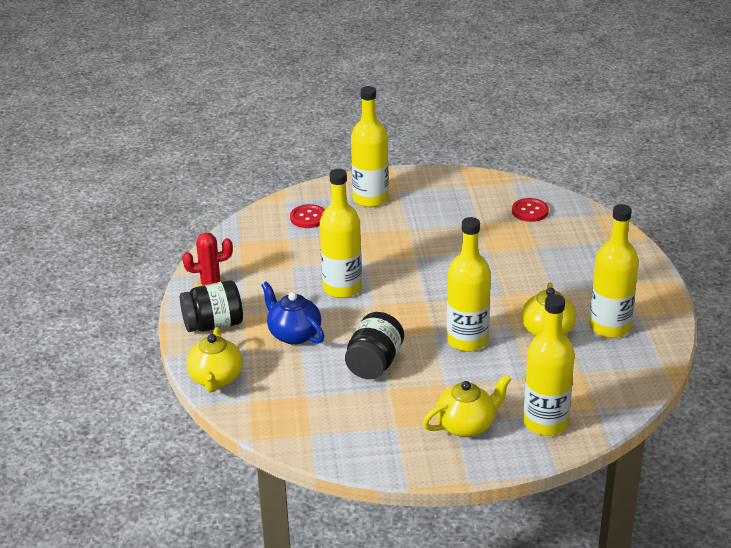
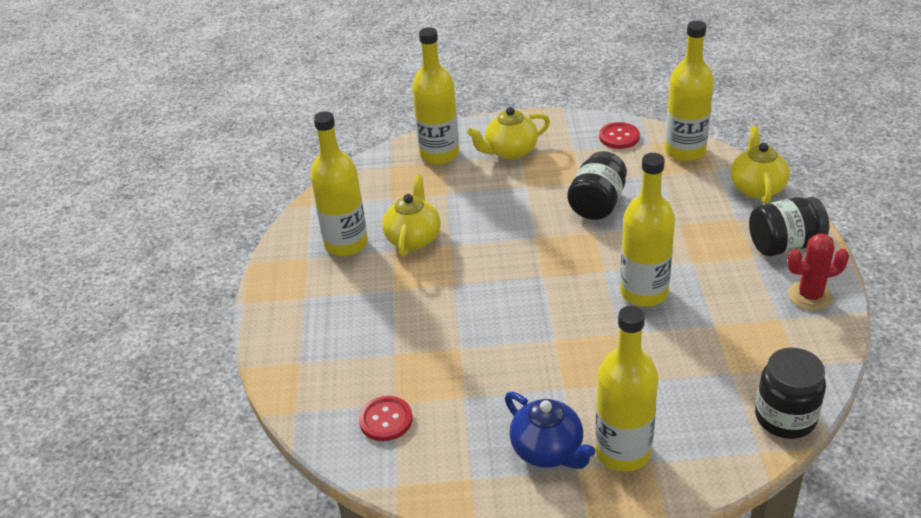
camera: 175 degrees left, 5 degrees up
blue teapot [261,282,324,345] -> blue teapot moved to [505,392,596,469]
red button [290,204,325,228] -> red button moved to [599,122,640,149]
yellow bottle [446,217,491,352] -> yellow bottle moved to [665,21,714,161]
none -> black jar [755,348,826,439]

